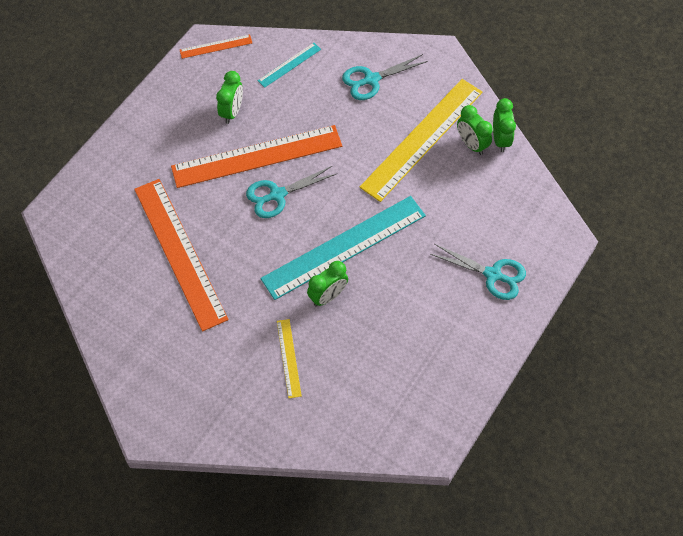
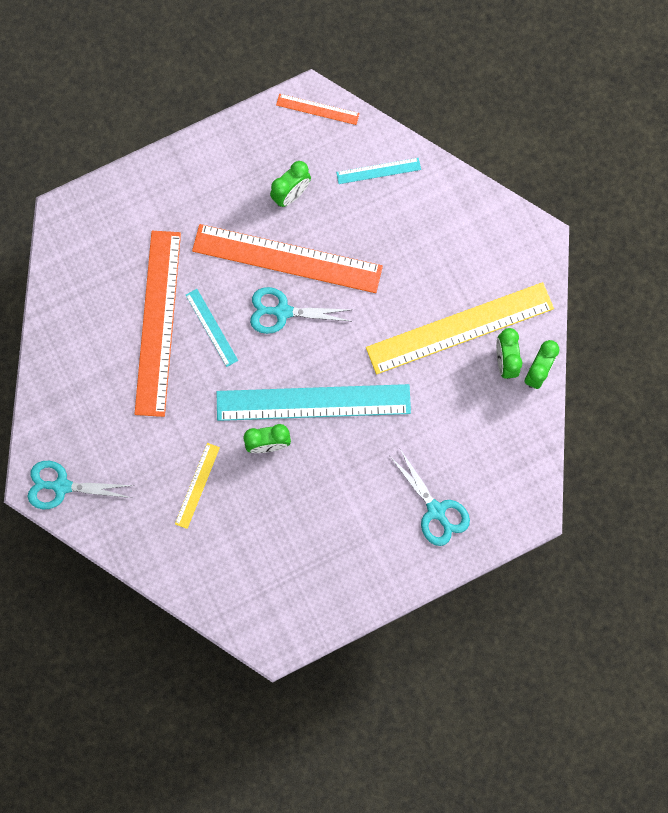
camera: 30 degrees right, 15 degrees up
turquoise scissors [342,54,428,100] -> turquoise scissors moved to [27,461,134,509]
none -> turquoise ruler [186,289,238,367]

